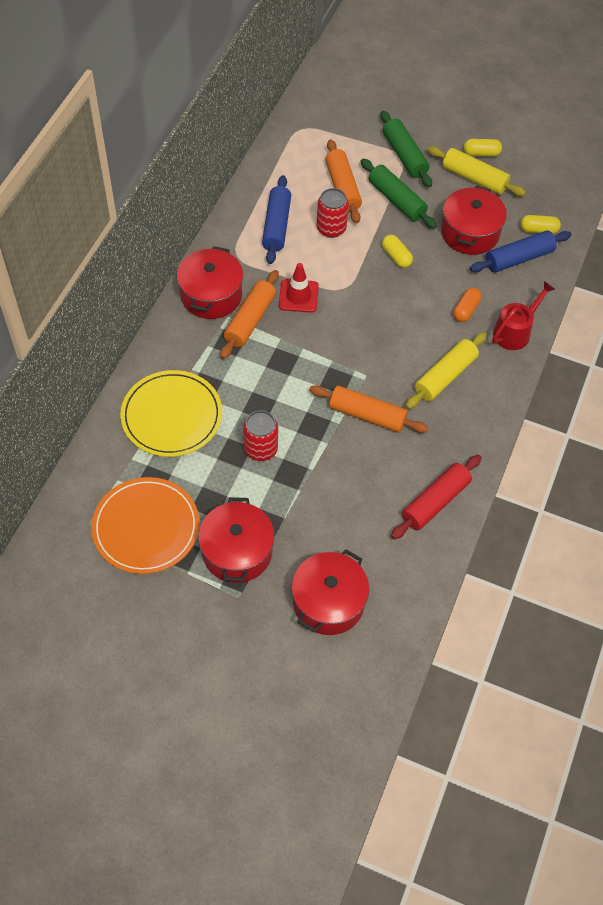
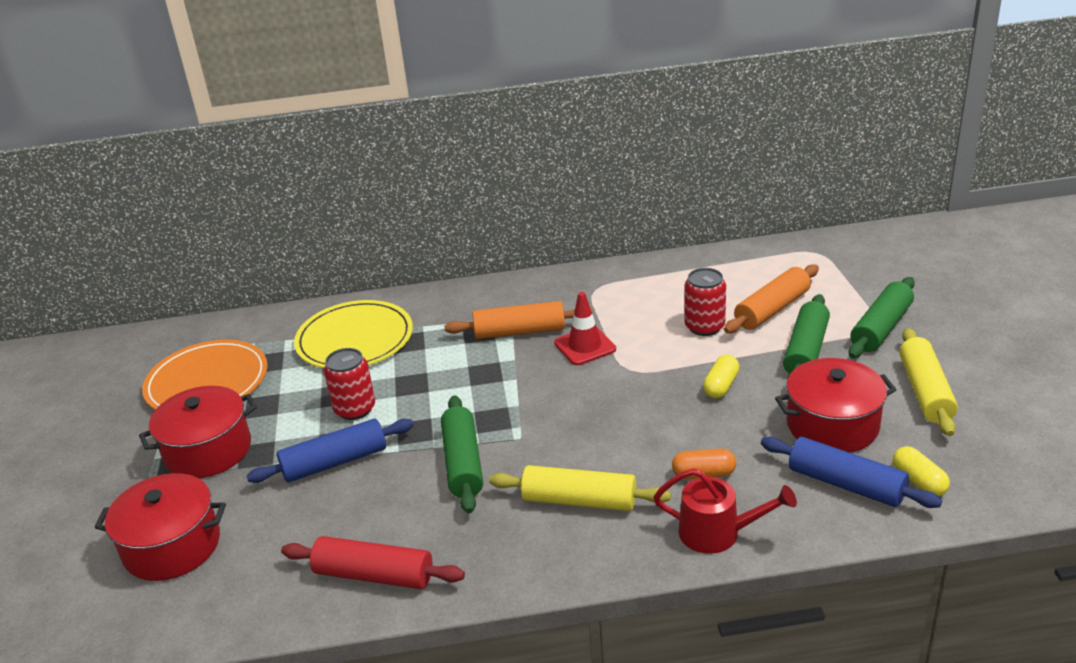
camera: 65 degrees right, 25 degrees down
red pot [177,246,243,319] -> none
blue rolling pin [262,175,291,264] -> blue rolling pin moved to [246,419,414,483]
orange rolling pin [309,385,428,433] -> green rolling pin [441,395,483,513]
yellow capsule [464,139,502,156] -> none

